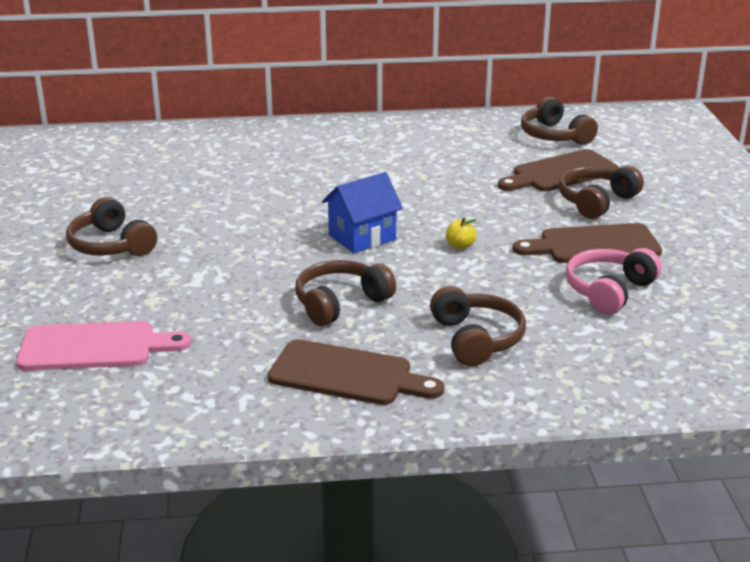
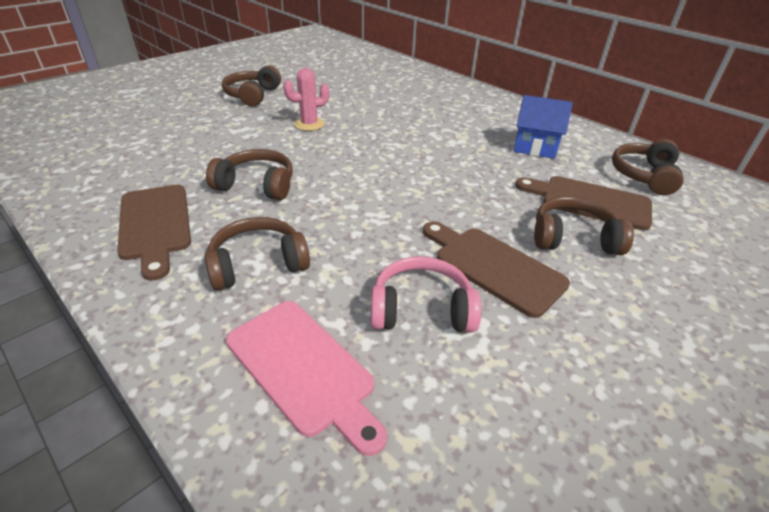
camera: 50 degrees right, 10 degrees up
pink cutting board [16,321,191,371] -> pink cutting board moved to [226,301,387,456]
blue house [322,172,403,253] -> blue house moved to [514,95,573,159]
brown headphones [430,286,526,366] -> brown headphones turned 150 degrees counterclockwise [204,217,310,290]
yellow apple [446,218,477,249] -> none
none -> pink cactus [283,68,329,131]

